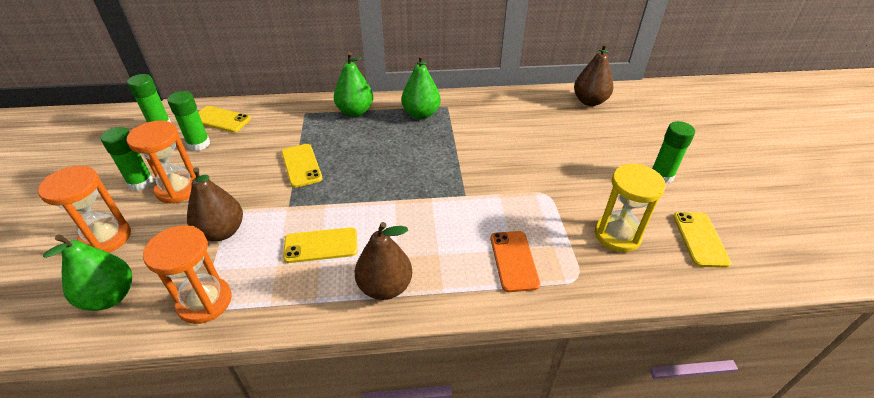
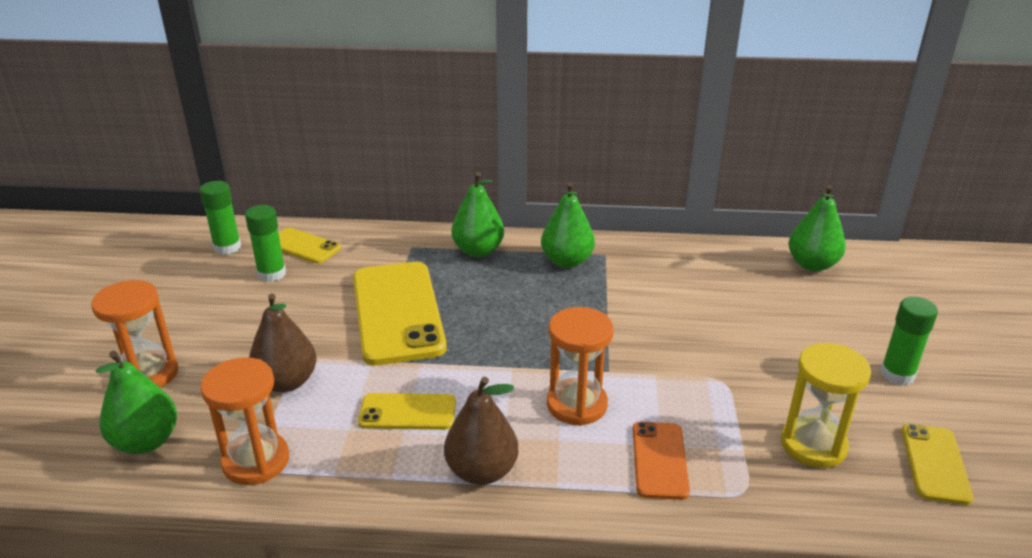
camera: 10 degrees right, 10 degrees down
green glue stick [101,127,153,191] -> none
orange hourglass [126,121,196,204] -> orange hourglass moved to [547,307,614,426]
yellow phone [281,144,323,188] -> yellow phone [353,262,447,365], size x1.94
brown pear [574,43,613,106] -> green pear [789,185,846,271]

